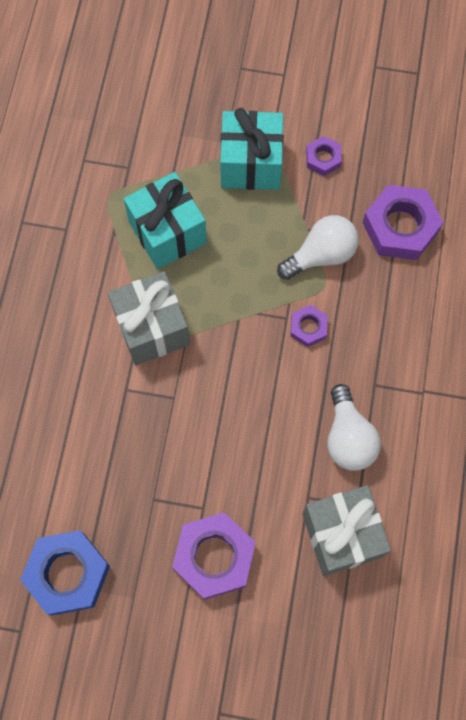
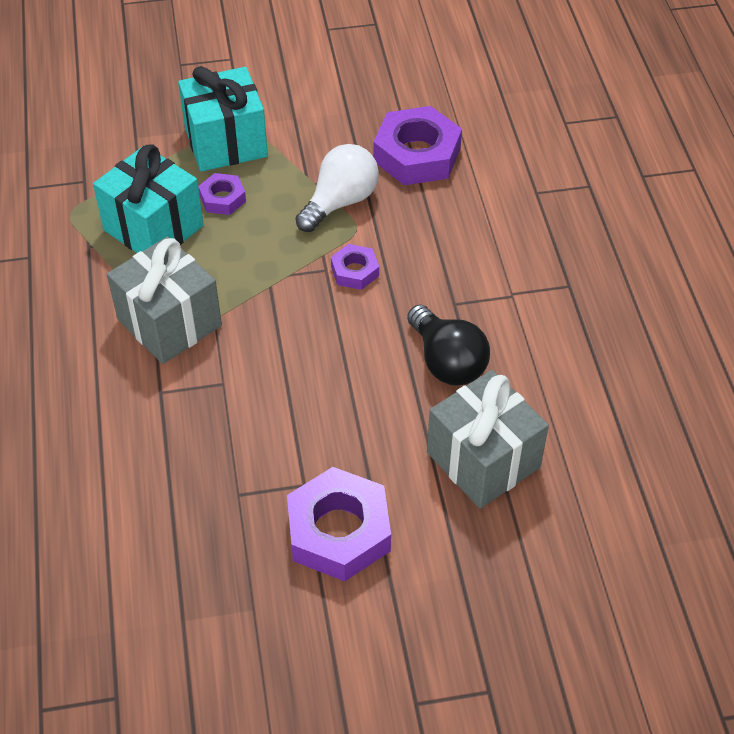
camera: 20 degrees left, 20 degrees down
blue nut [20,530,110,616] -> none
purple nut [306,136,342,176] -> purple nut moved to [198,173,246,215]
white light bulb [327,384,381,471] -> black light bulb [407,304,490,386]

